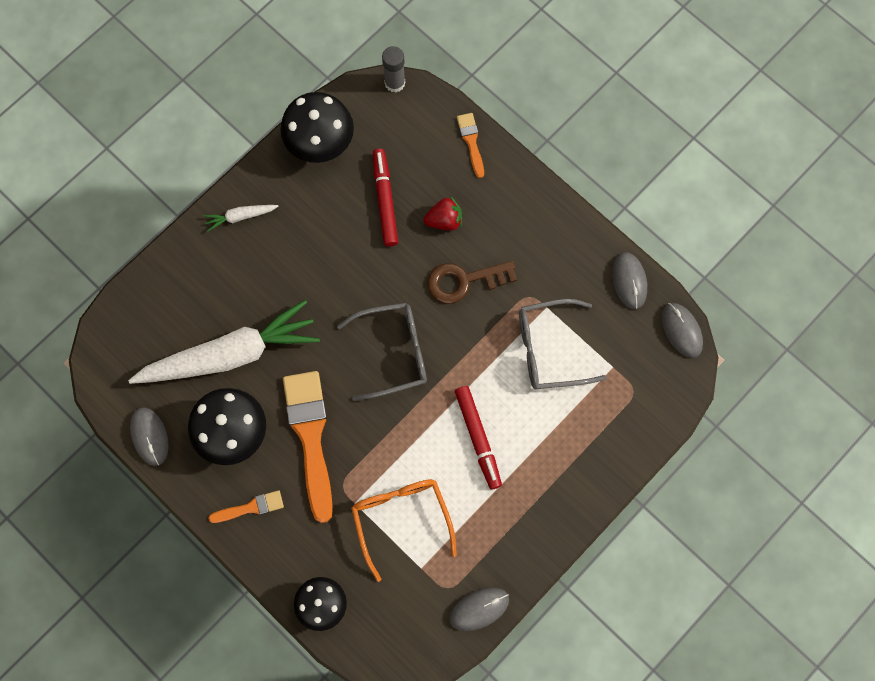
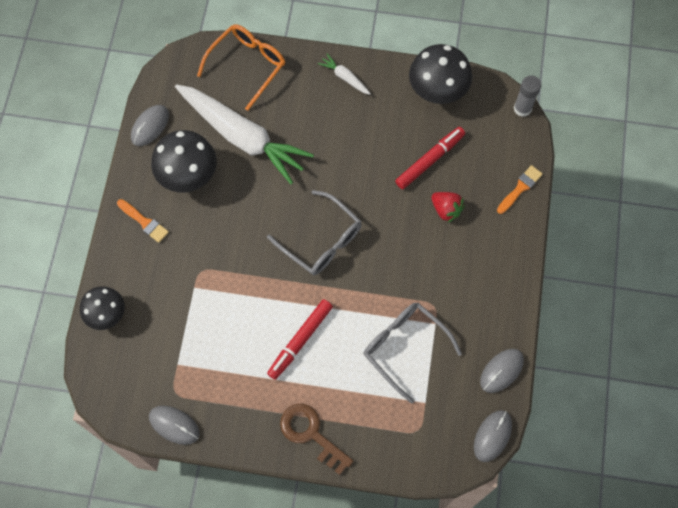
camera: 55 degrees right, 5 degrees down
orange brush [283,371,333,523] -> none
orange glasses [351,479,457,582] -> orange glasses moved to [197,24,285,111]
brown key [427,261,517,304] -> brown key moved to [280,404,353,475]

